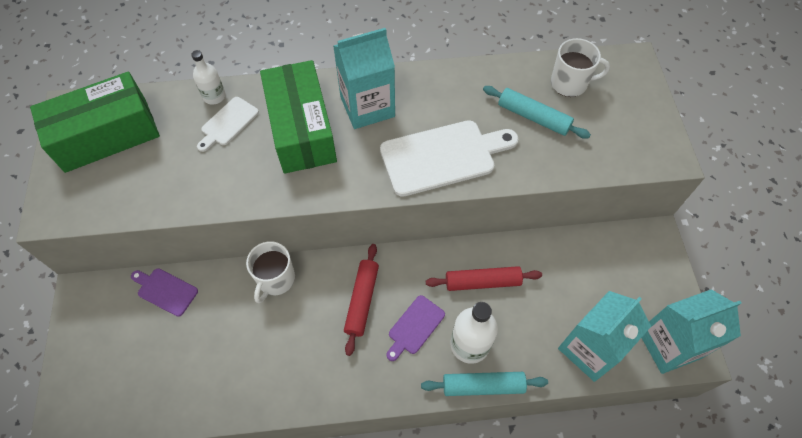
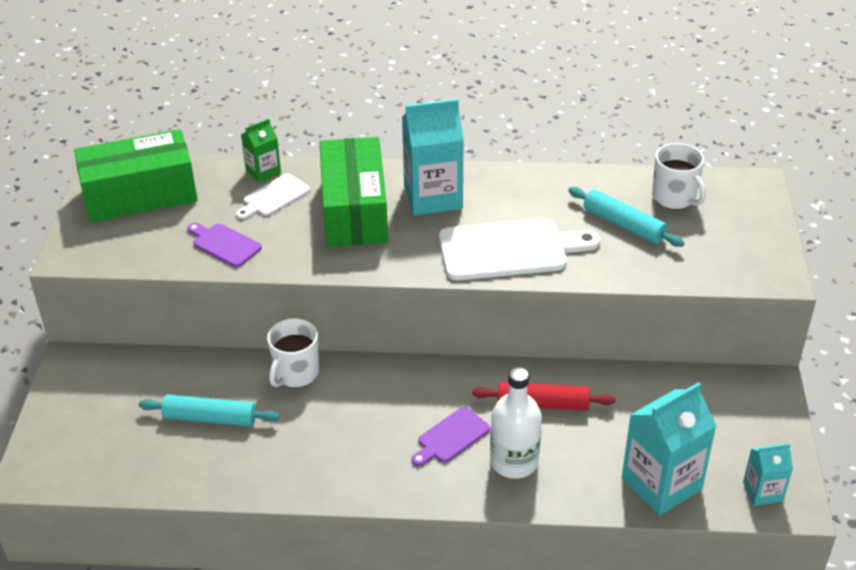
camera: 10 degrees right, 20 degrees down
purple cutting board [131,268,198,317] -> purple cutting board moved to [187,223,262,267]
white bottle [191,50,226,105] -> green carton [241,119,281,183]
red rolling pin [344,244,379,356] -> none
turquoise rolling pin [421,372,548,396] -> turquoise rolling pin moved to [139,394,280,426]
white mug [551,38,610,97] -> white mug turned 45 degrees clockwise [652,143,706,210]
turquoise carton [642,289,742,374] -> turquoise carton [743,443,793,506], size x0.53

